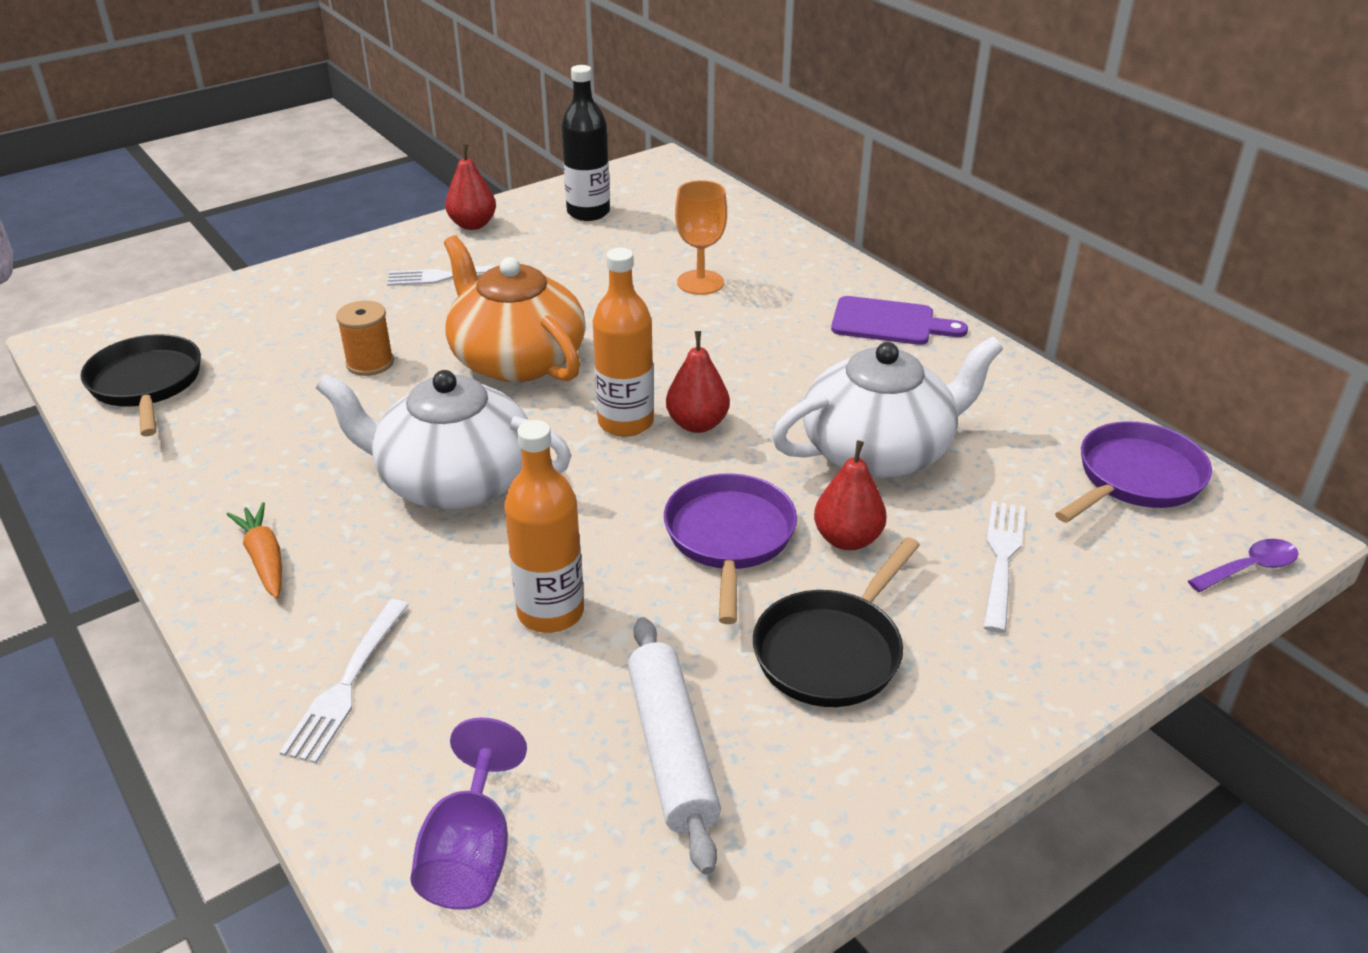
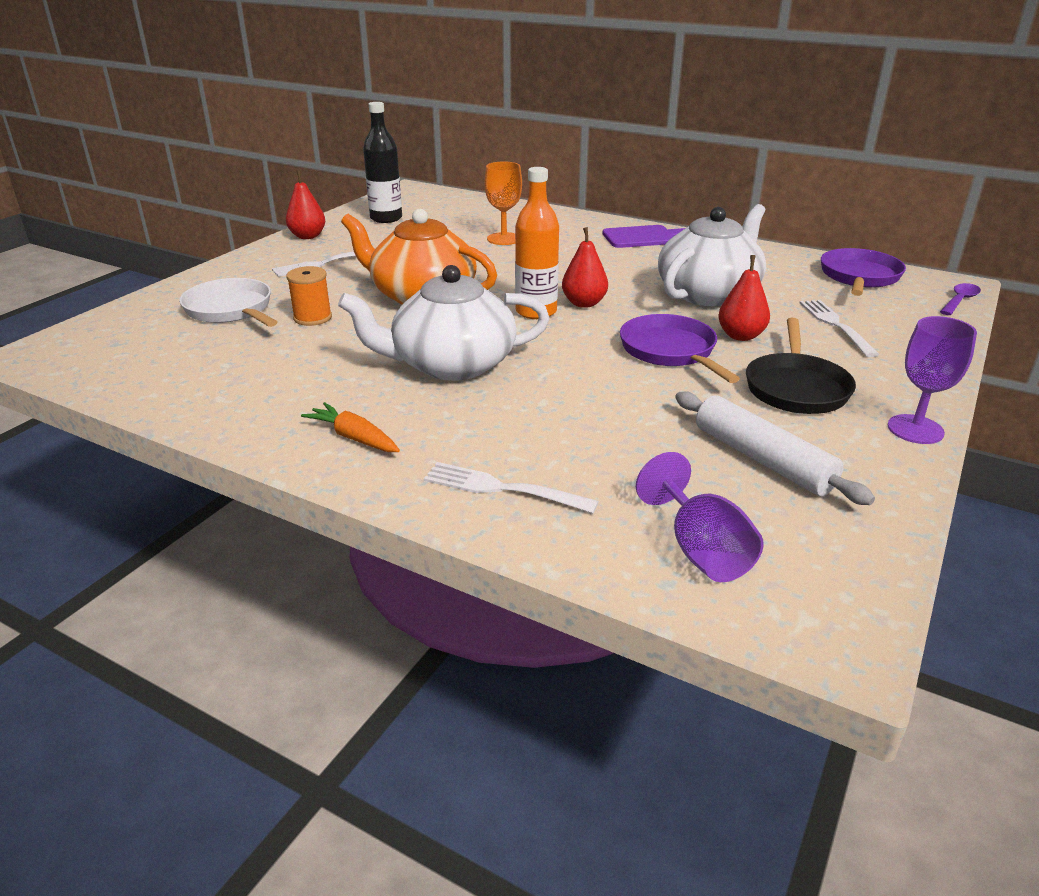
camera: 25 degrees left, 5 degrees down
black pan [80,334,201,436] -> none
white fork [279,599,409,764] -> white fork turned 120 degrees clockwise [424,462,599,513]
orange bottle [504,420,584,633] -> none
none -> white pan [179,278,277,327]
none -> purple goblet [888,316,977,444]

